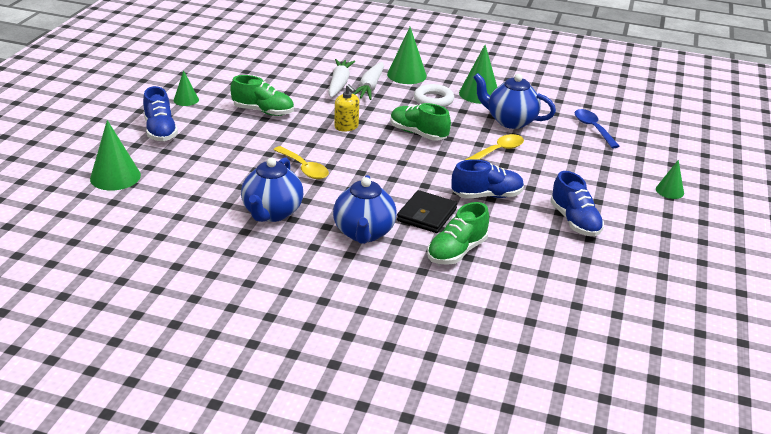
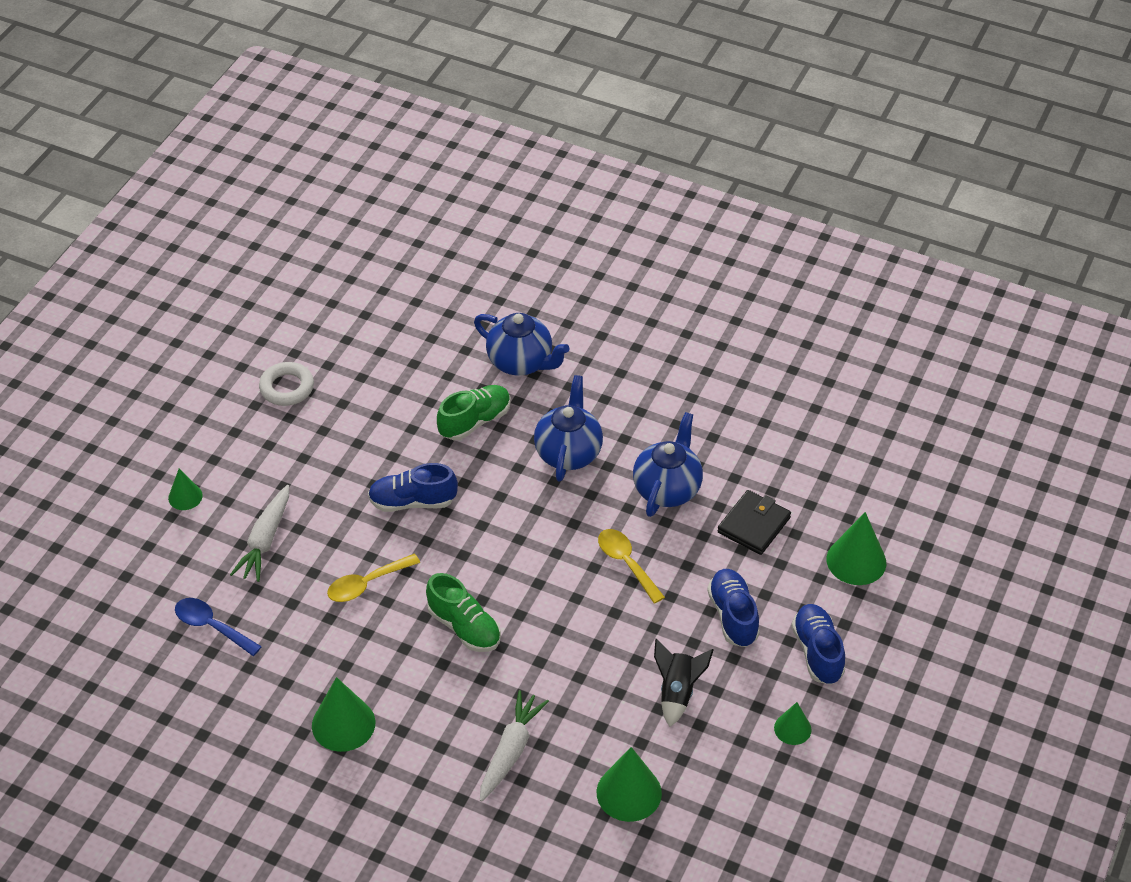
camera: 170 degrees left, 15 degrees up
green shoe [230,75,294,116] -> black rocket [654,639,714,727]
white carrot [328,59,355,98] -> white carrot moved to [230,485,289,582]
yellow soap dispenser [334,84,359,132] -> none
green cone [387,27,427,84] -> green cone moved to [597,747,662,822]
black wallet [397,190,457,233] -> black wallet moved to [718,490,791,555]
white ring [414,84,454,107] -> white ring moved to [259,362,314,406]
blue teapot [473,73,556,129] -> blue teapot moved to [474,313,570,376]
blue shoe [550,171,604,236] -> blue shoe moved to [707,569,760,647]
blue spoon [575,109,620,148] -> blue spoon turned 135 degrees clockwise [175,598,262,656]

